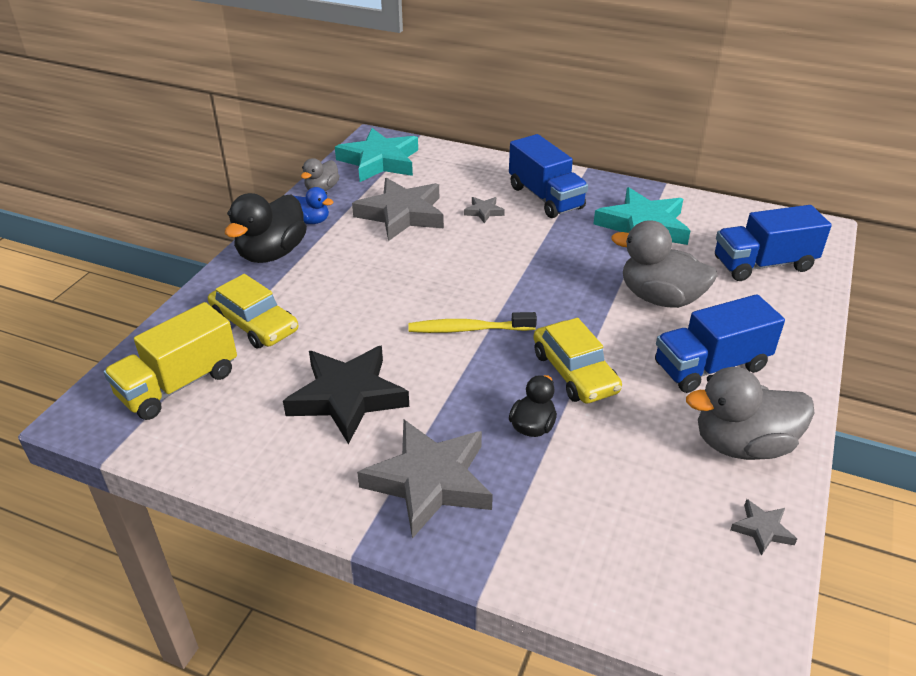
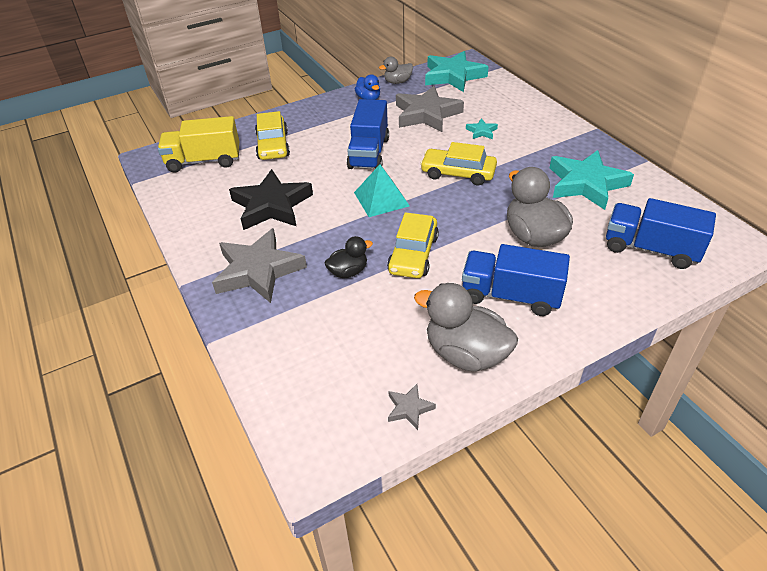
camera: 40 degrees right, 5 degrees up
black duck [225,193,307,263] -> none
yellow toothbrush [408,312,537,333] -> turquoise pyramid [354,164,410,217]
grey star [464,197,505,223] -> turquoise star [466,118,498,139]
blue truck [509,134,588,218] -> blue truck moved to [347,99,389,169]
none -> yellow car [420,142,497,185]

